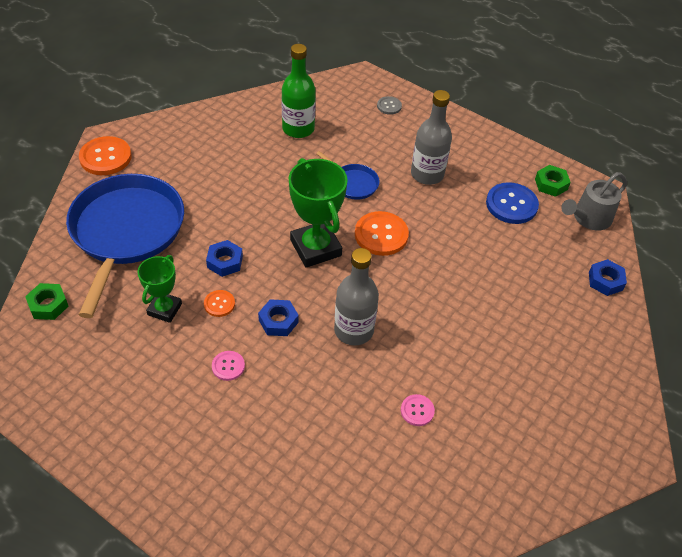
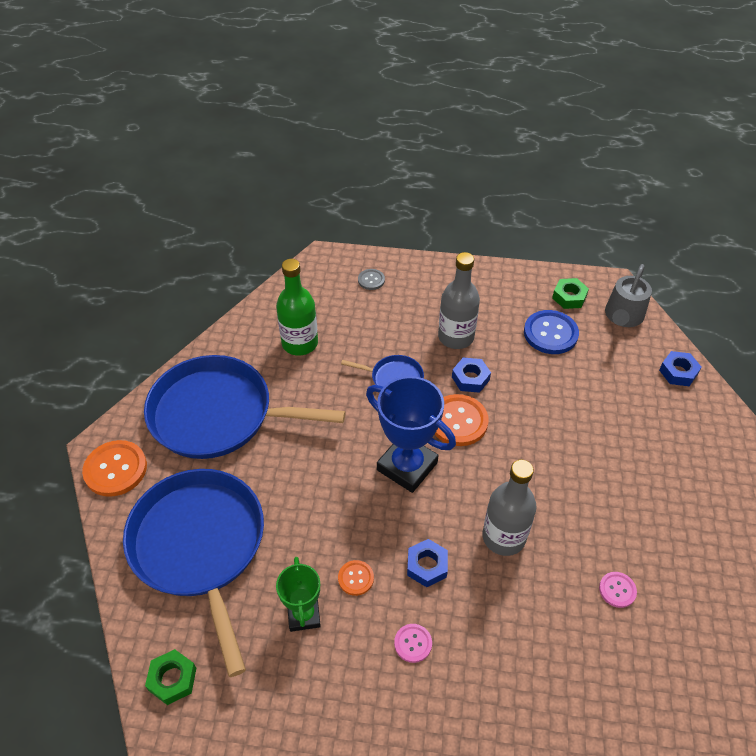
camera: 25 degrees left, 0 degrees up
blue nut [206,240,243,277] -> blue nut moved to [452,358,491,393]
green trophy [289,158,348,268] -> blue trophy [366,376,456,493]
none -> blue pan [144,355,345,459]

